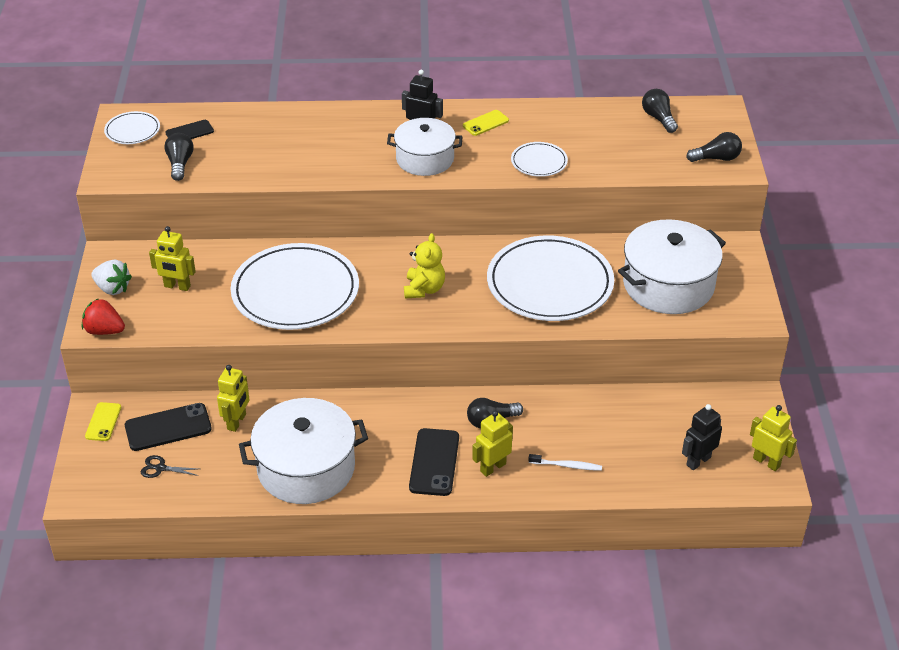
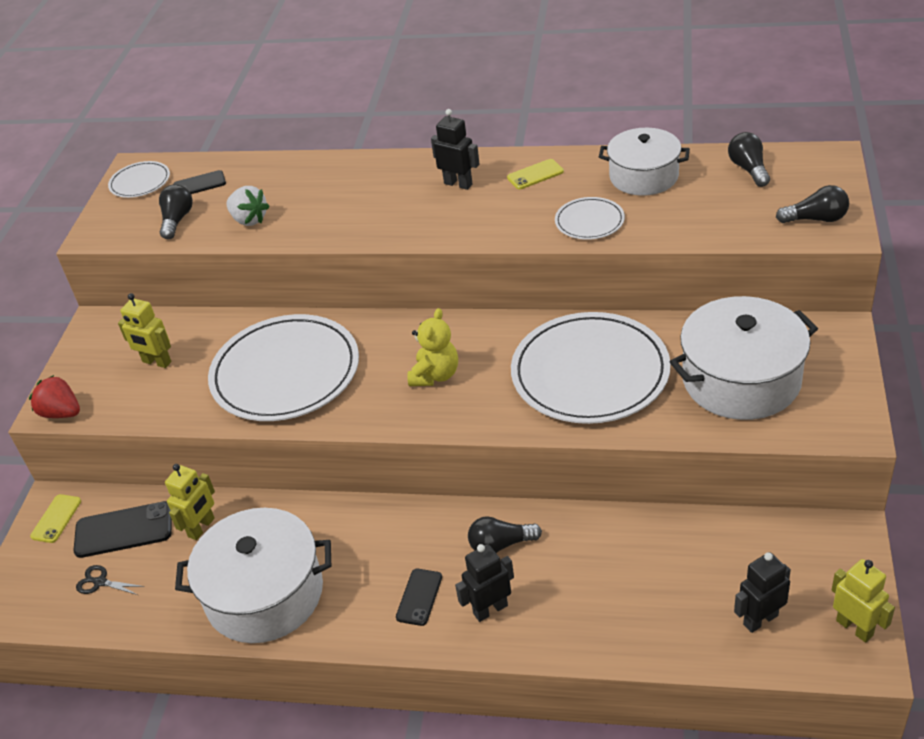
camera: 15 degrees right, 0 degrees up
white strawberry [91,260,132,295] -> white strawberry moved to [226,186,270,226]
white pot [387,118,462,176] -> white pot moved to [599,128,690,196]
black phone [409,428,459,496] -> black phone [396,569,442,626], size x0.61
yellow robot [472,411,513,477] -> black robot [455,544,514,622]
white toothbrush [528,454,602,471] -> none

